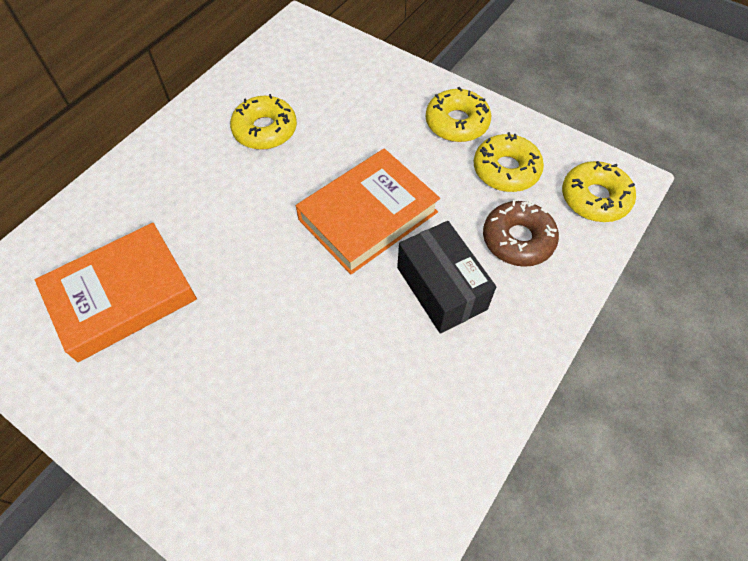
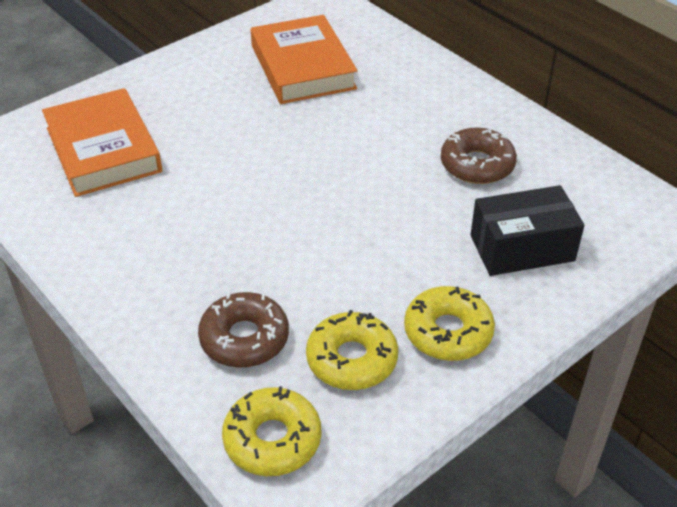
camera: 105 degrees right, 15 degrees down
yellow donut [230,94,297,150] -> brown donut [441,128,517,184]
orange book [296,148,440,274] -> orange book moved to [42,88,162,197]
black box [397,221,496,333] -> black box moved to [471,185,585,276]

